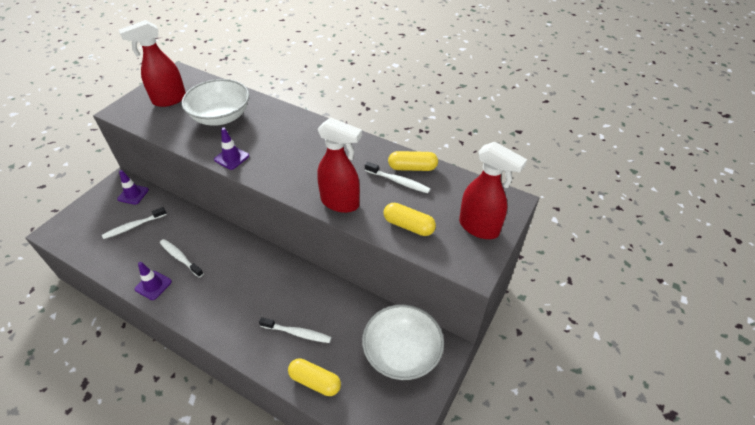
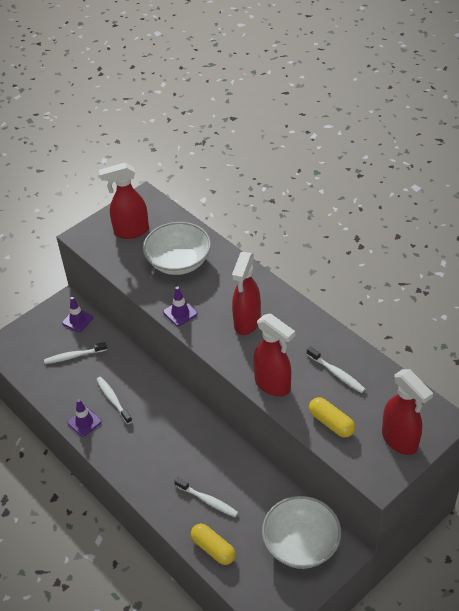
camera: 20 degrees right, 0 degrees up
yellow capsule [388,151,438,171] -> none
none -> red spray bottle [232,252,261,335]

